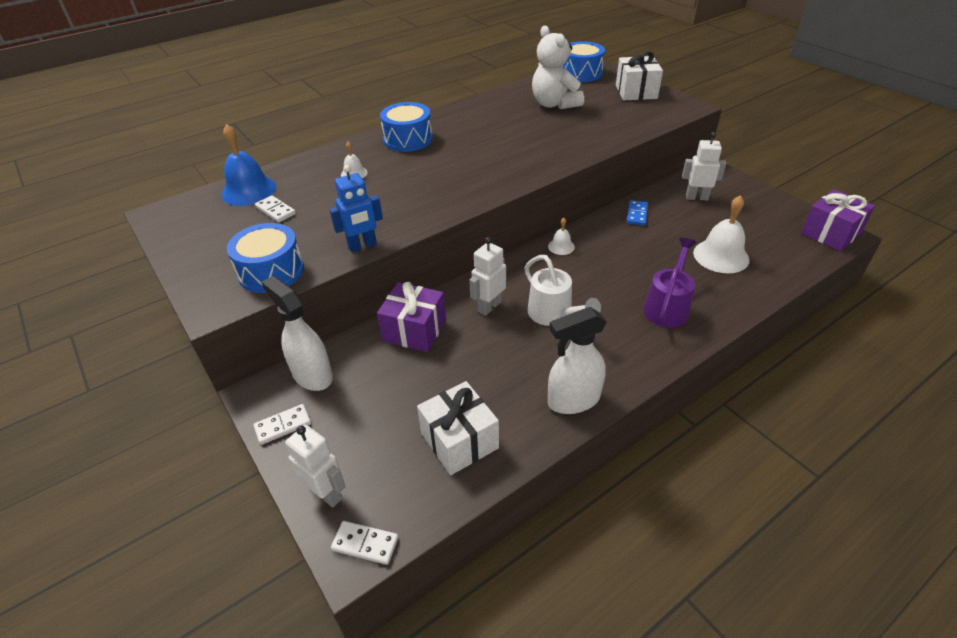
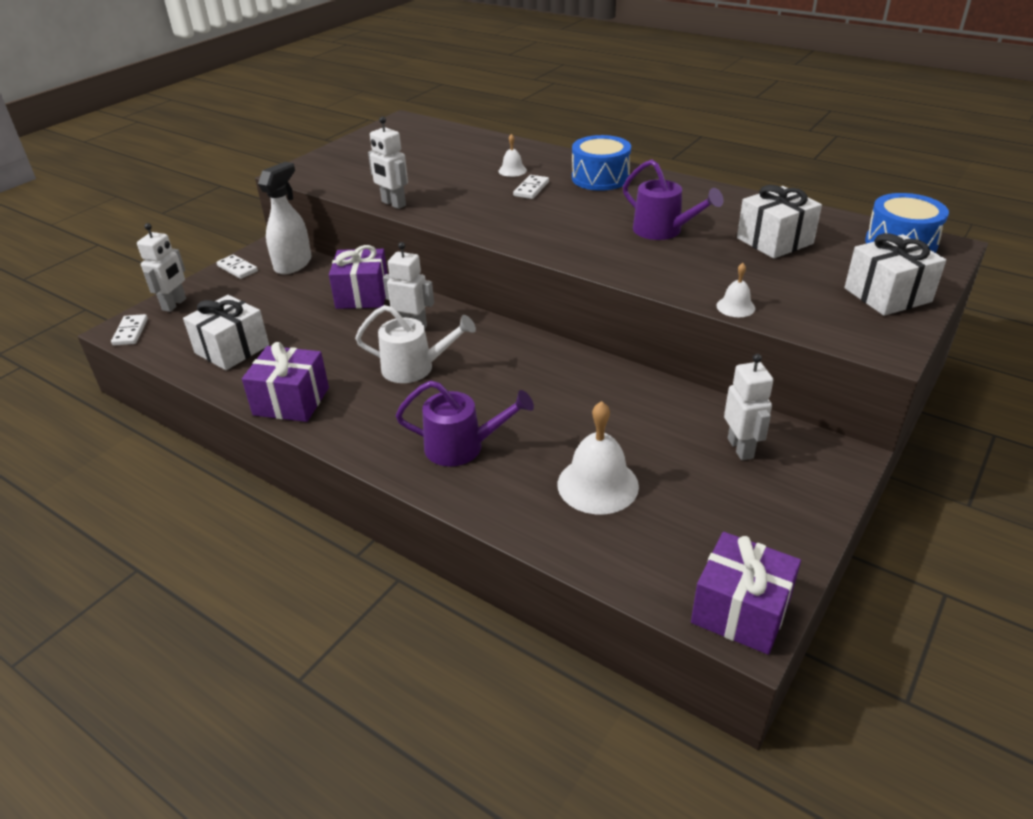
camera: 70 degrees right, 5 degrees down
blue bell [221,124,277,206] -> none
blue drum [227,223,304,293] -> none
white domino [255,195,296,223] -> white domino moved to [513,175,549,199]
blue robot [329,165,383,252] -> white robot [368,116,408,209]
white watering can [524,255,601,326] -> white watering can turned 120 degrees counterclockwise [355,305,476,383]
white teddy bear [532,26,584,109] -> white gift [737,185,822,259]
white bell [548,218,575,255] -> white bell moved to [717,263,755,317]
white spray bottle [548,307,607,414] -> purple gift [242,342,329,422]
blue domino [627,200,648,226] -> none
none -> purple watering can [623,160,724,240]

